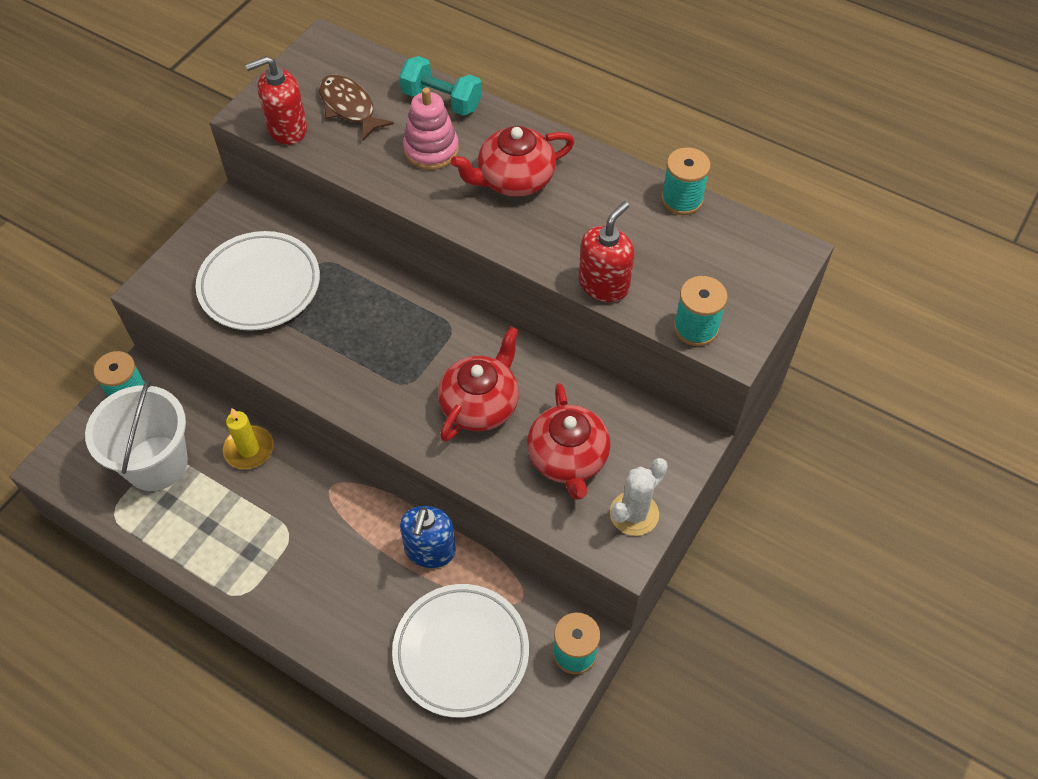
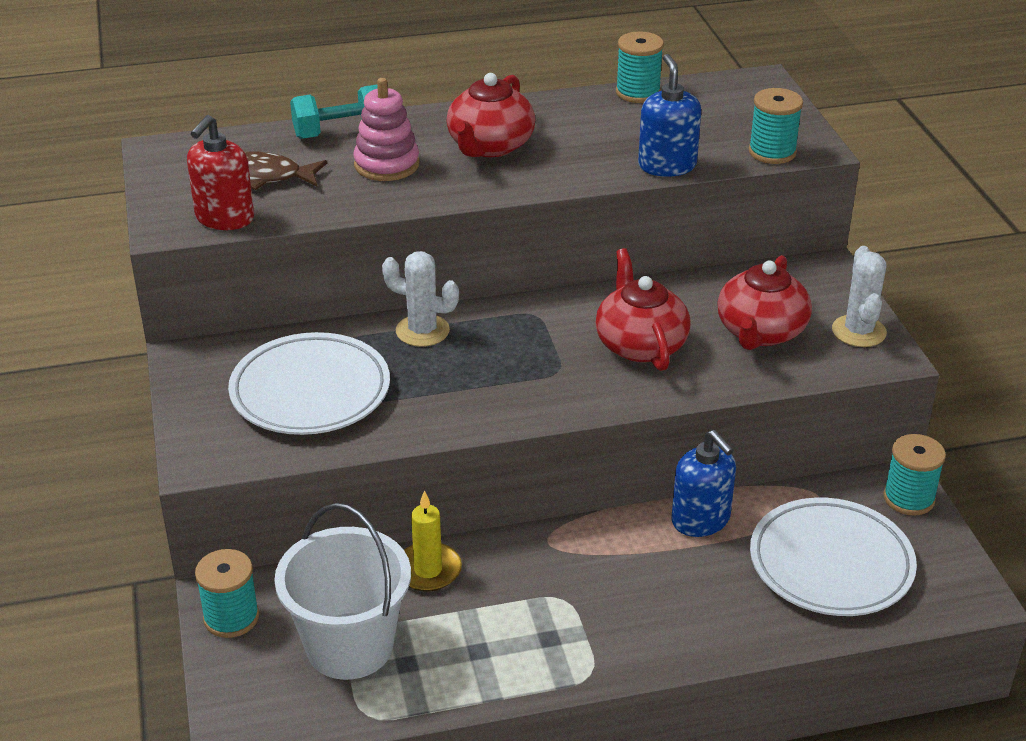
camera: 45 degrees left, 20 degrees down
red teapot [527,383,610,500] -> red teapot turned 75 degrees clockwise [717,255,812,350]
red soap dispenser [579,201,635,302] -> blue soap dispenser [638,54,701,177]
none -> white cactus [382,251,459,347]

